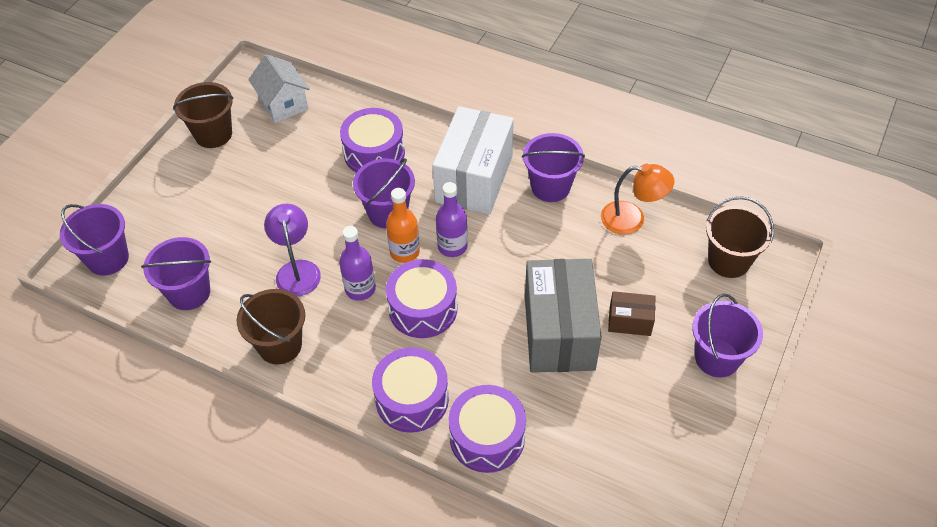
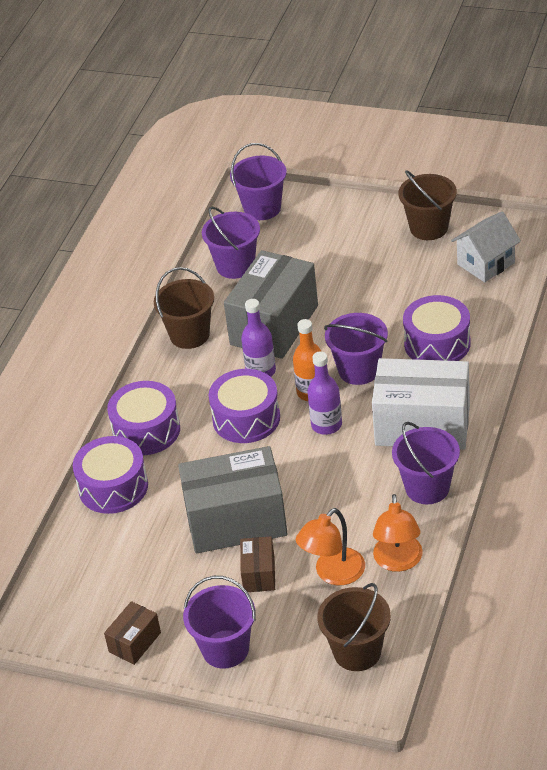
camera: 85 degrees right, 10 degrees down
purple lamp [264,204,321,296] -> grey box [224,250,318,359]
none -> brown box [104,601,161,665]
none -> orange lamp [296,508,365,585]

